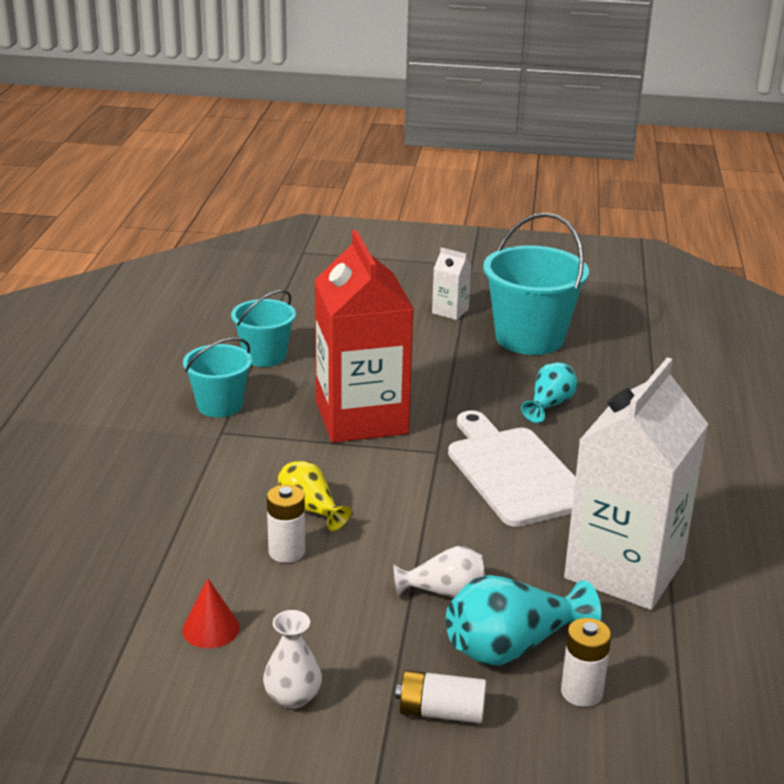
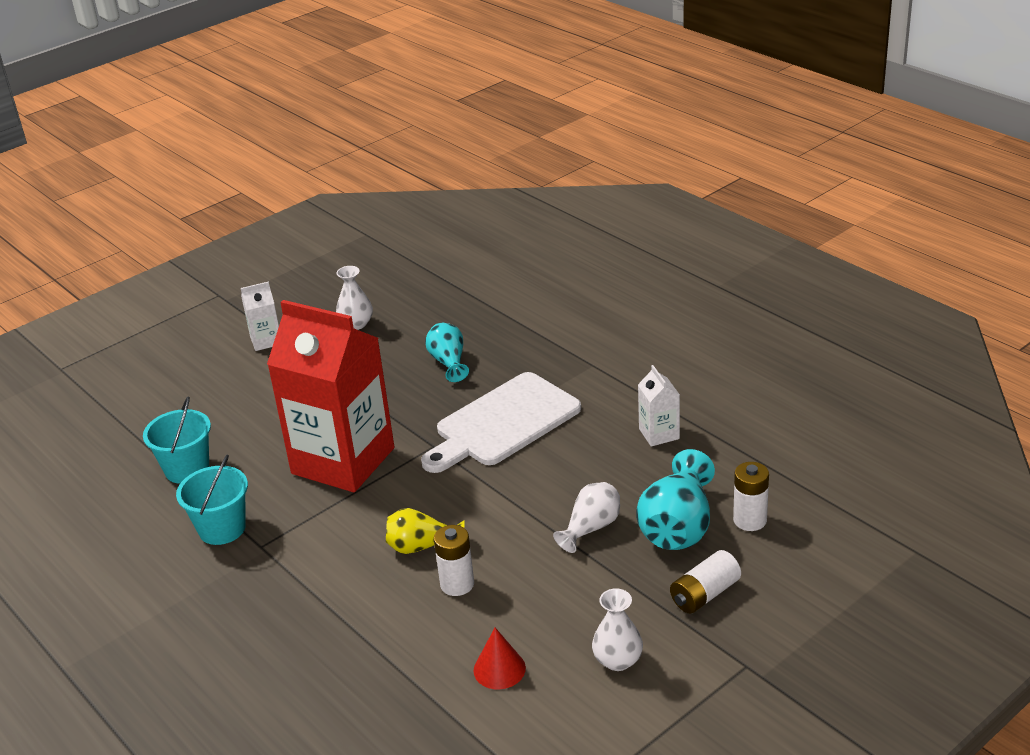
camera: 45 degrees left, 5 degrees up
white cutting board [448,410,576,527] -> white cutting board turned 60 degrees counterclockwise [421,372,581,473]
turquoise bucket [483,213,589,355] -> white vase [336,266,373,330]
white carton [564,357,708,610] -> white carton [638,365,680,447], size x0.41

